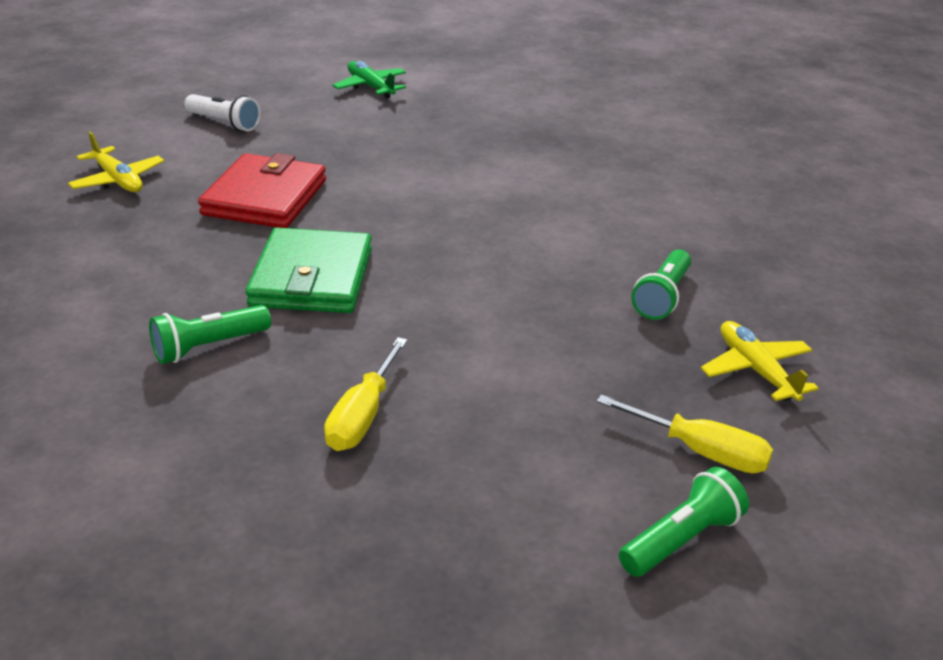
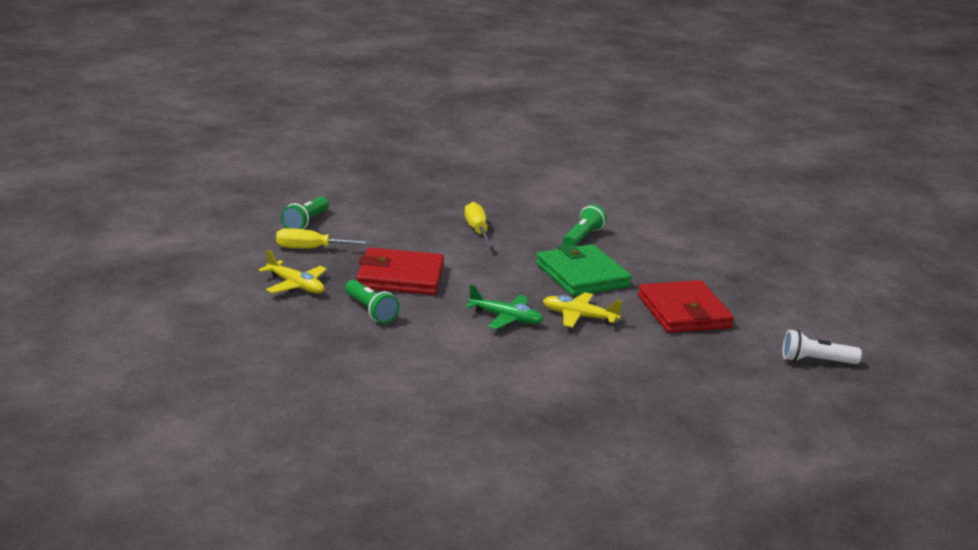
camera: 150 degrees right, 10 degrees down
yellow plane [68,132,164,192] -> yellow plane moved to [543,292,622,327]
green plane [333,61,406,98] -> green plane moved to [465,285,544,329]
green flashlight [631,249,691,320] -> green flashlight turned 150 degrees clockwise [345,280,399,323]
none -> red wallet [356,248,444,295]

